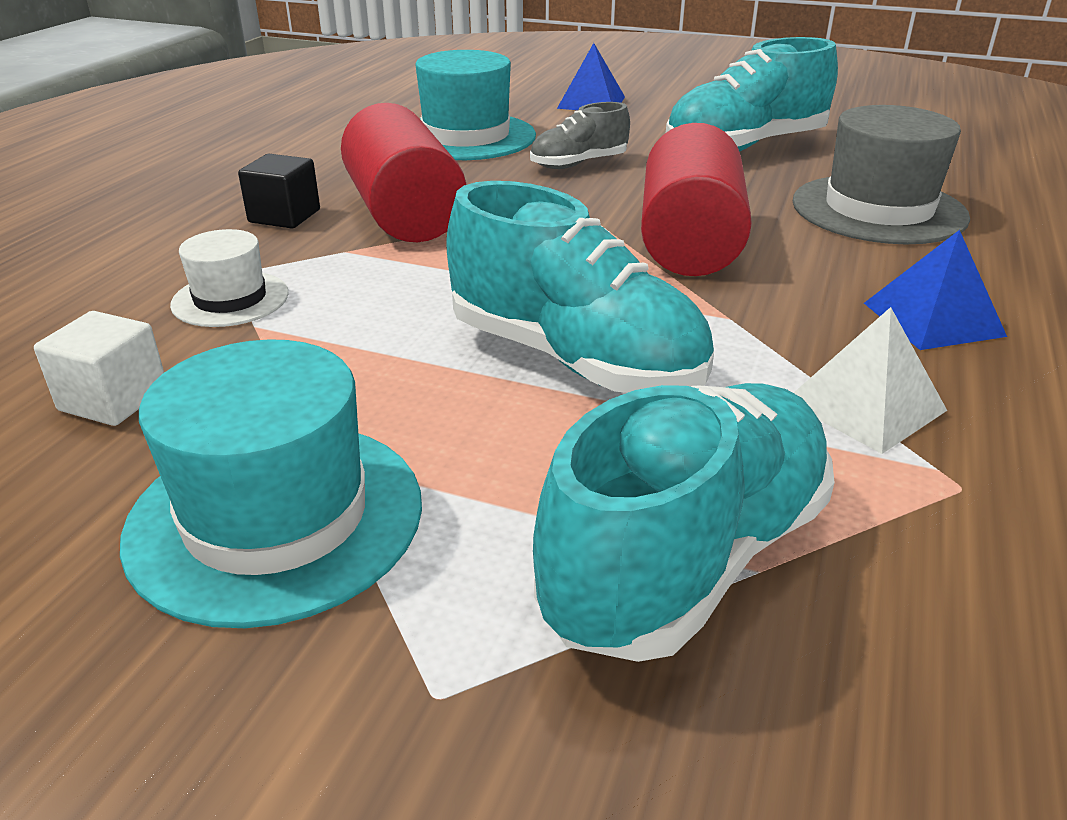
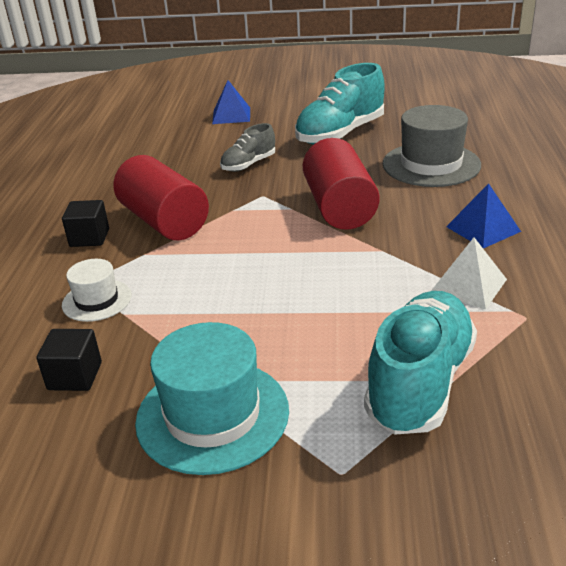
camera: 15 degrees left, 0 degrees up
white cube [34,311,164,426] -> black cube [36,329,102,391]
turquoise hat [415,50,536,160] -> none
turquoise shoe [446,181,714,393] -> none

